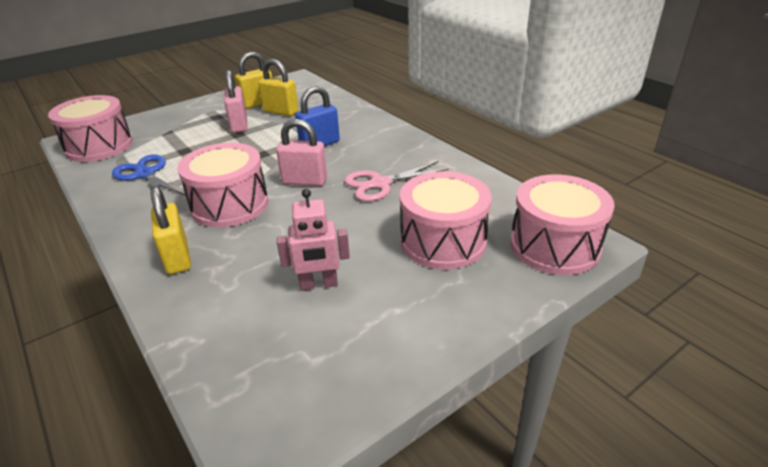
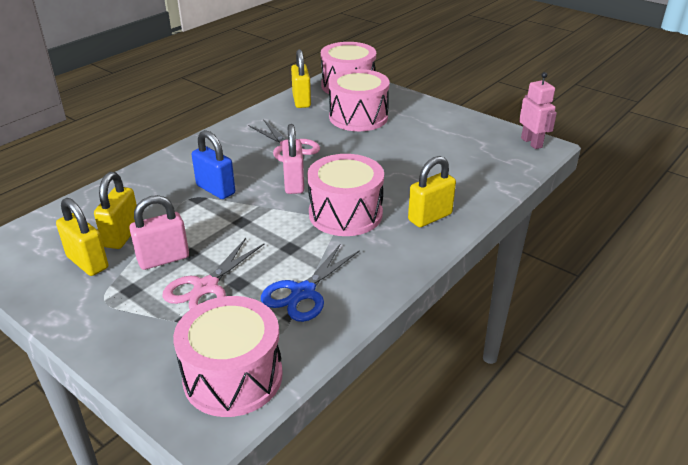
camera: 105 degrees left, 0 degrees up
pink robot [277,189,350,291] -> pink robot moved to [519,72,557,149]
none -> pink scissors [163,238,264,309]
none -> yellow padlock [291,49,311,108]

